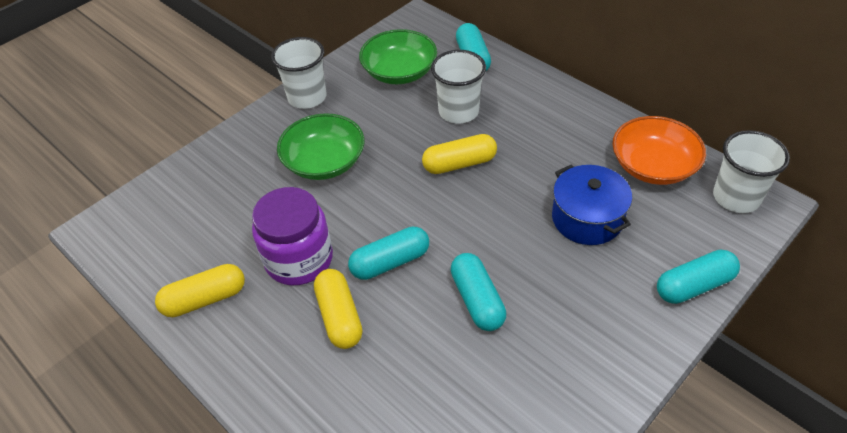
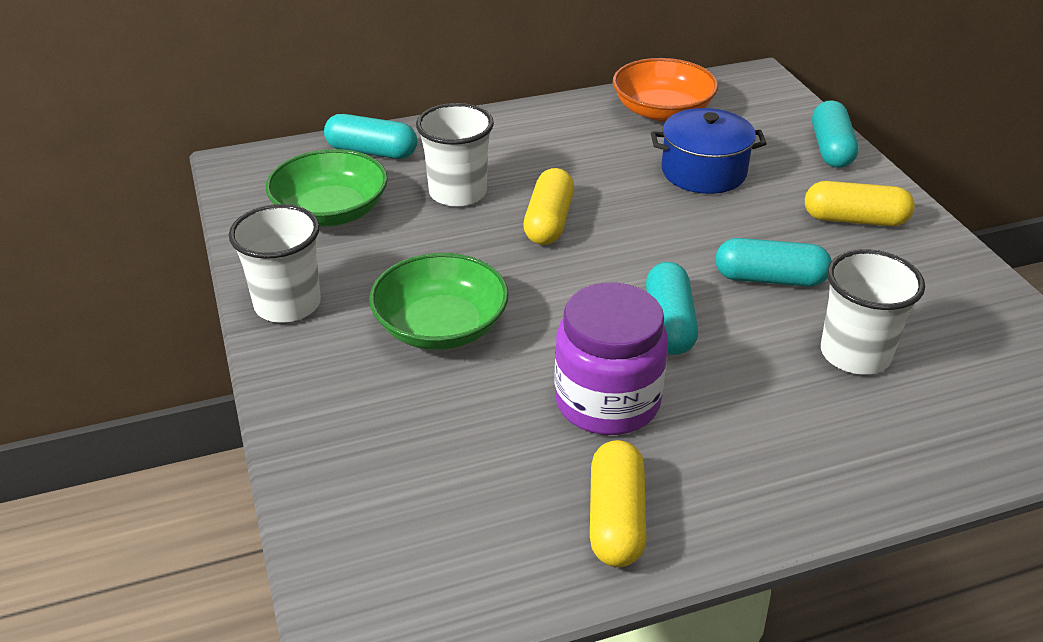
camera: 65 degrees left, 10 degrees down
yellow capsule [314,269,363,349] -> yellow capsule moved to [805,181,915,226]
white cup [713,130,790,213] -> white cup moved to [821,249,925,375]

